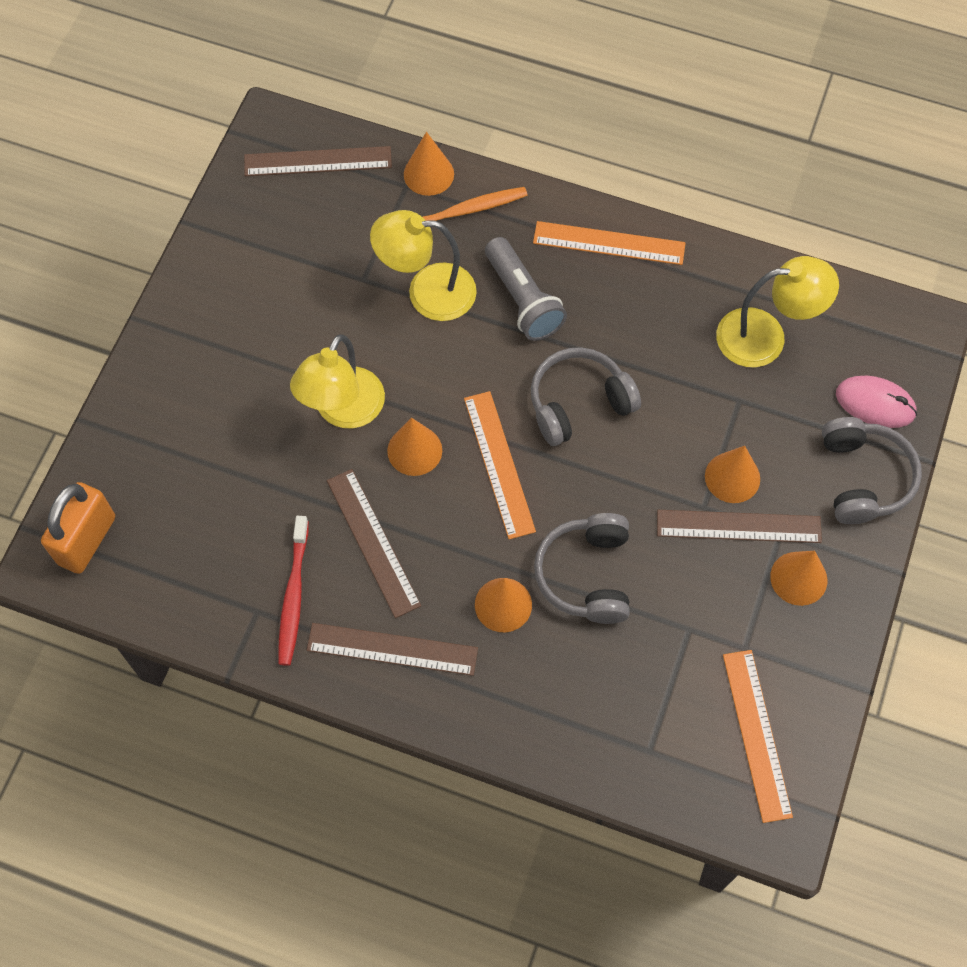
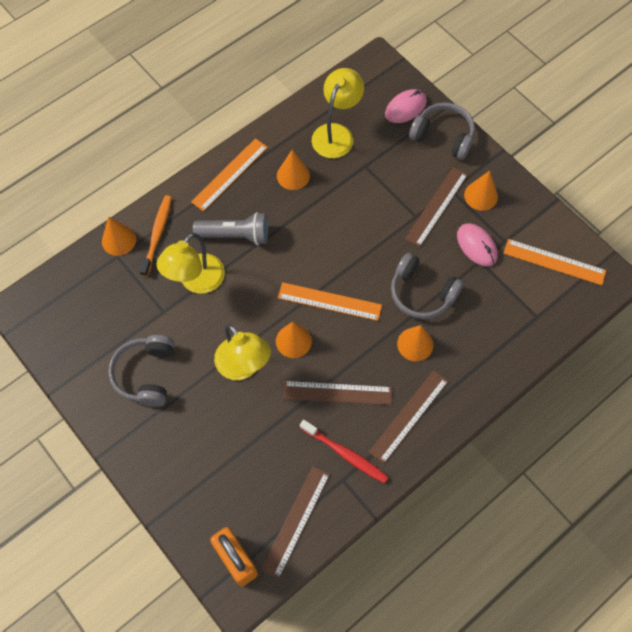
camera: 60 degrees left, 0 degrees up
brown ruler [244,146,392,176] -> brown ruler moved to [261,466,330,579]
grey headphones [531,347,641,446] -> grey headphones moved to [109,335,175,407]
orange cone [705,446,760,503] -> orange cone moved to [277,150,310,190]
none -> pink mouse [457,223,498,266]

